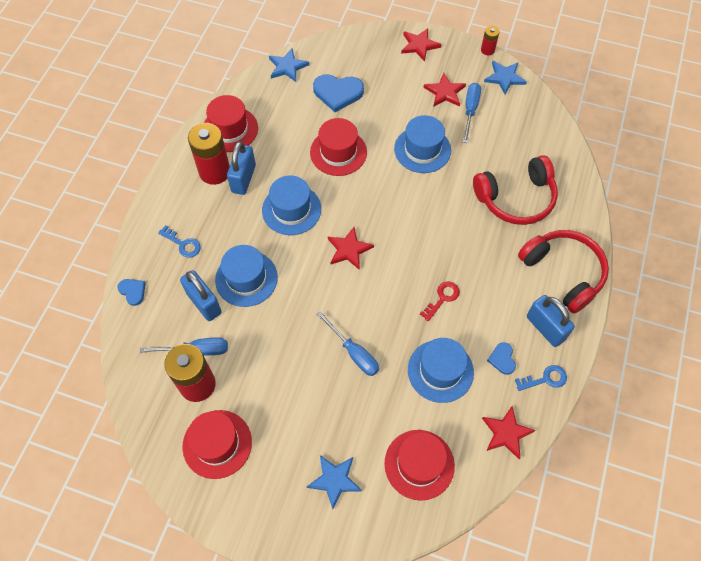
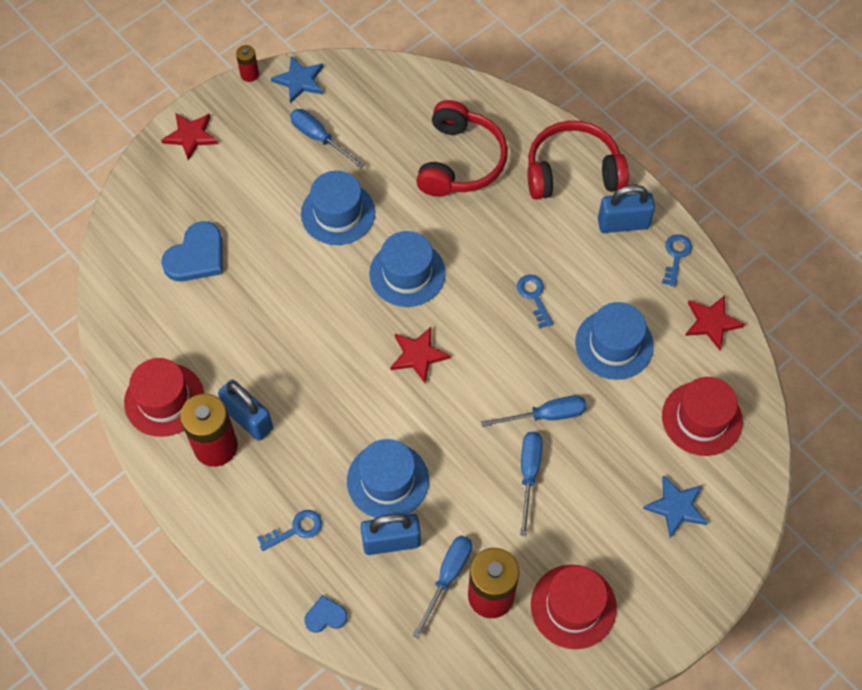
camera: 60 degrees left, 0 degrees up
blue hat [262,176,321,235] -> blue hat moved to [369,231,446,307]
blue star [269,48,309,82] -> none
red hat [310,118,367,176] -> none
red key [420,281,460,321] -> blue key [517,275,553,328]
red star [424,73,466,107] -> none
blue heart [487,342,516,375] -> none
none -> blue screwdriver [520,432,543,536]

